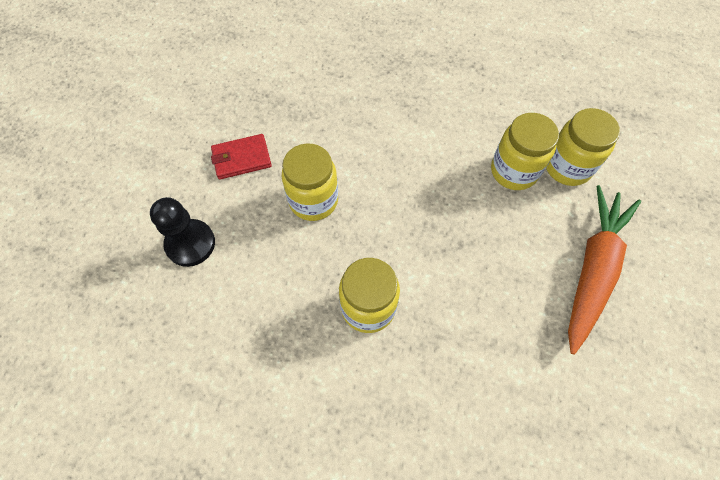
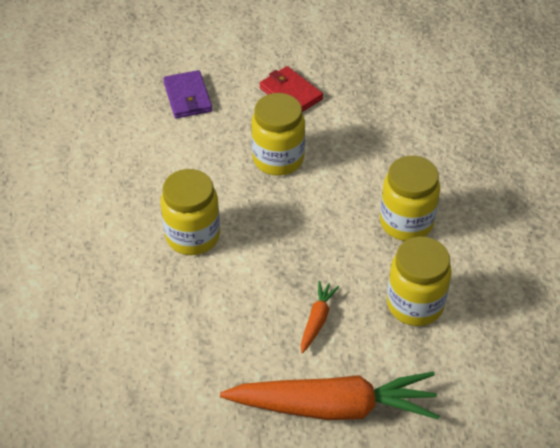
camera: 65 degrees right, 15 degrees down
black pawn [150,197,215,267] -> purple wallet [163,70,212,119]
yellow jar [546,108,620,186] -> yellow jar moved to [380,156,440,241]
none -> orange carrot [301,281,339,354]

